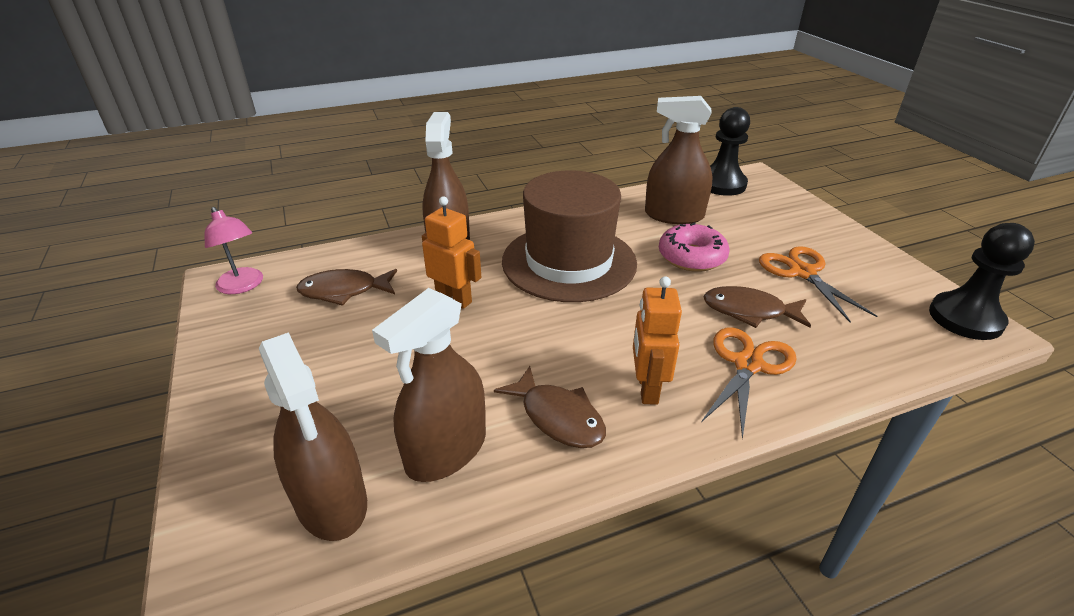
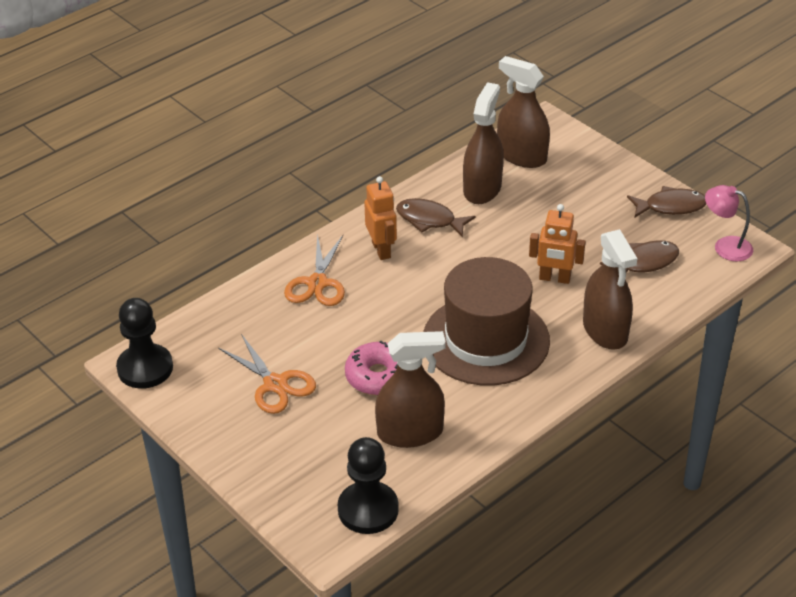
camera: 160 degrees right, 5 degrees up
brown fish [704,286,811,328] -> brown fish moved to [627,186,706,218]

